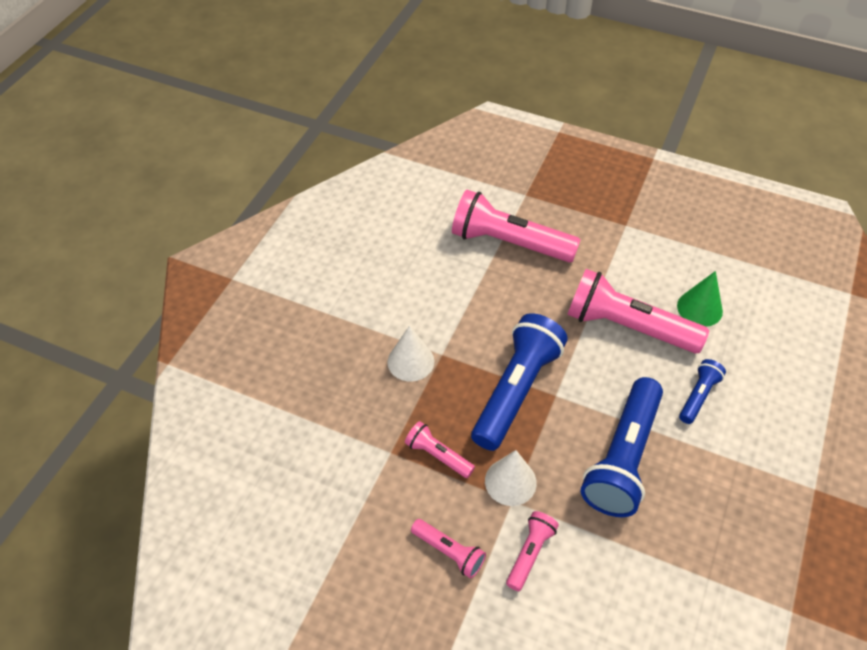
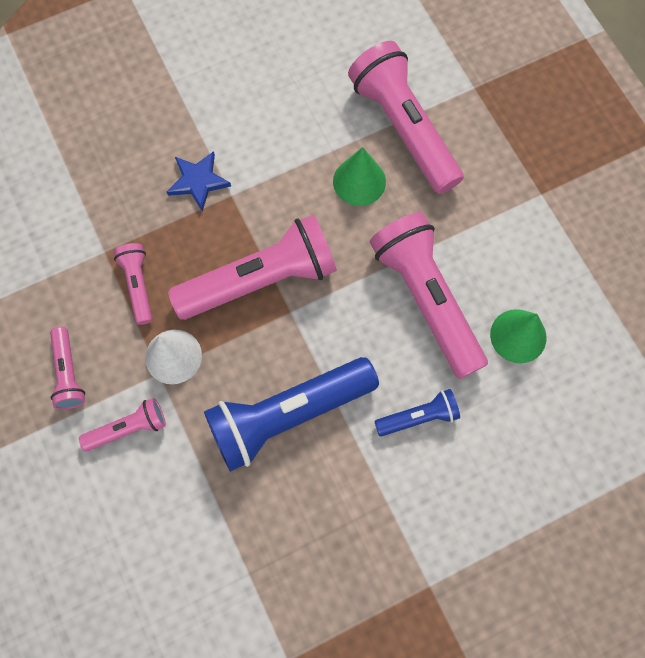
camera: 40 degrees right, 20 degrees up
white cone [387,325,434,382] -> blue star [167,151,231,212]
blue flashlight [471,313,568,451] -> pink flashlight [168,214,337,320]
none -> green cone [333,147,386,206]

